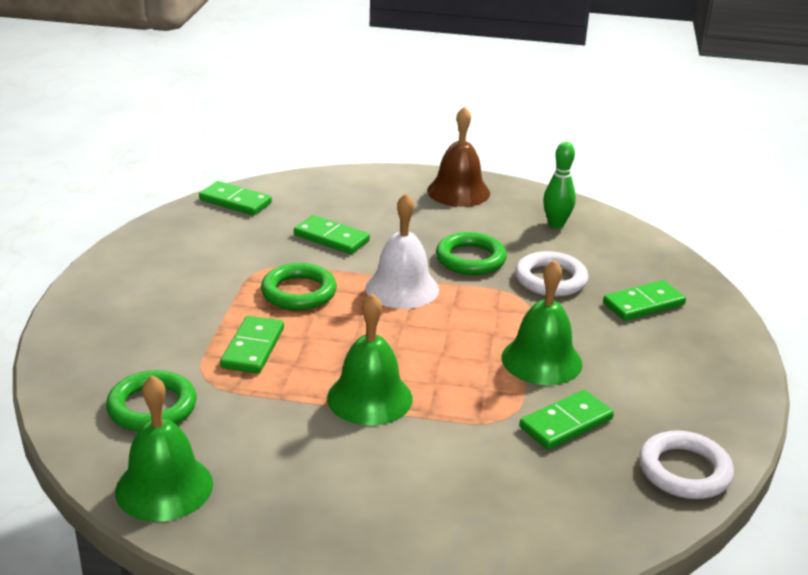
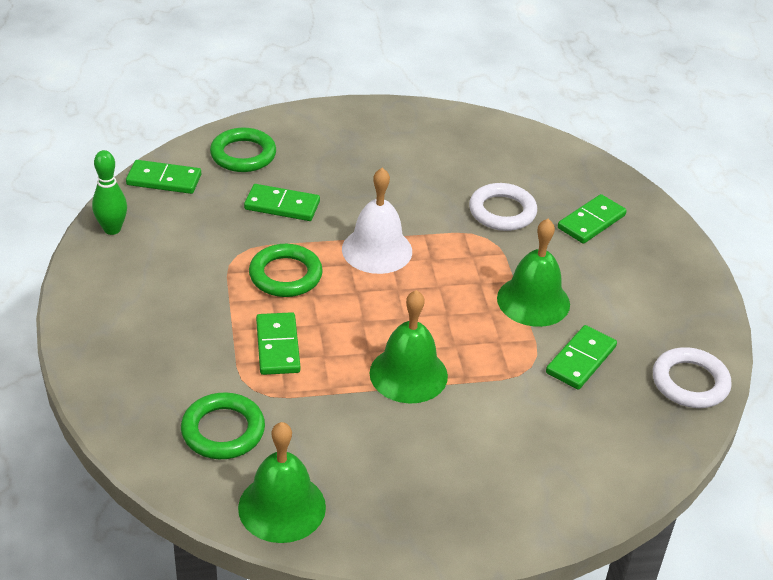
camera: 20 degrees left, 10 degrees up
brown bell [427,106,490,207] -> none
green ring [436,232,507,275] -> green ring moved to [210,128,276,172]
green bowling pin [543,142,576,228] -> green bowling pin moved to [92,150,127,235]

